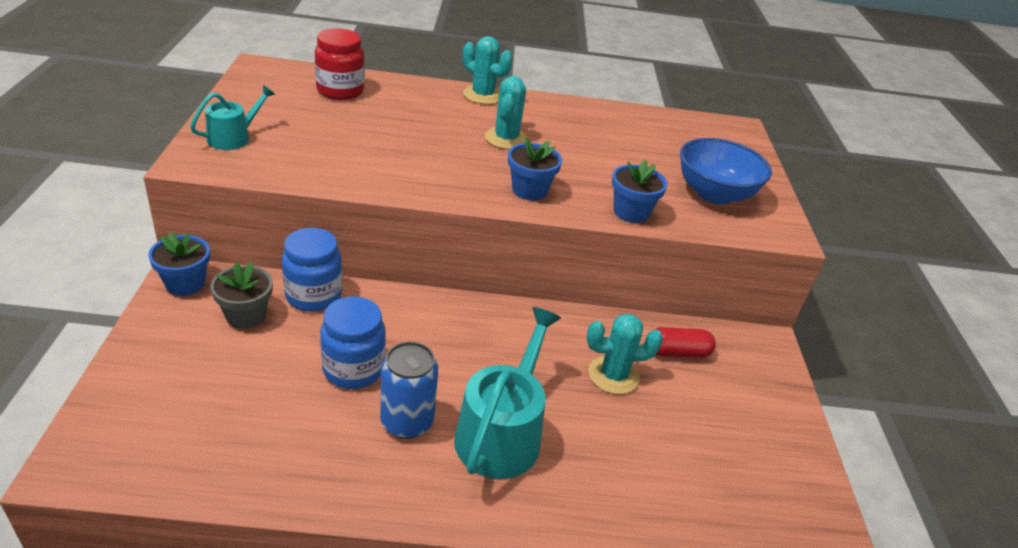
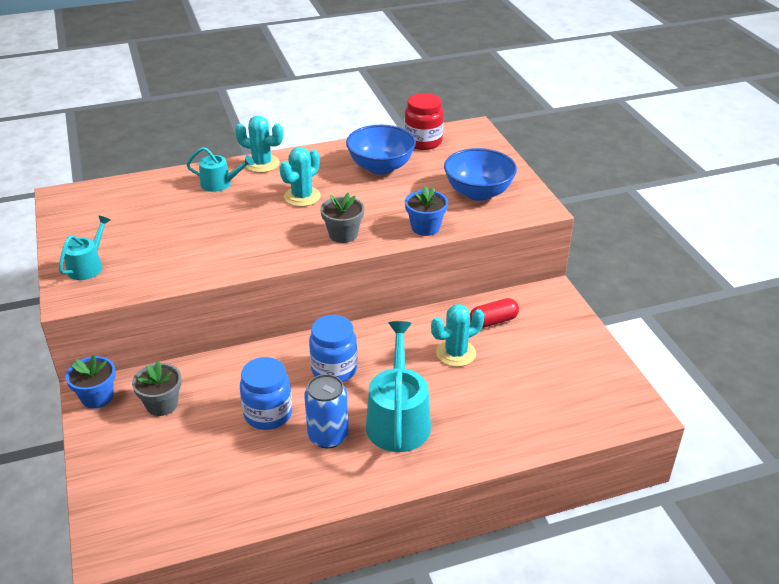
camera: 15 degrees left, 0 degrees up
blue jar [282,228,342,312] -> blue jar moved to [309,315,357,382]
red jar [315,28,365,100] -> red jar moved to [405,93,444,150]
turquoise cactus [485,76,528,150] -> turquoise cactus turned 45 degrees clockwise [279,147,321,207]
blue flower pot [508,137,562,200] -> grey flower pot [321,193,364,243]
none -> turquoise watering can [187,147,254,192]
none -> blue bowl [346,125,416,175]

